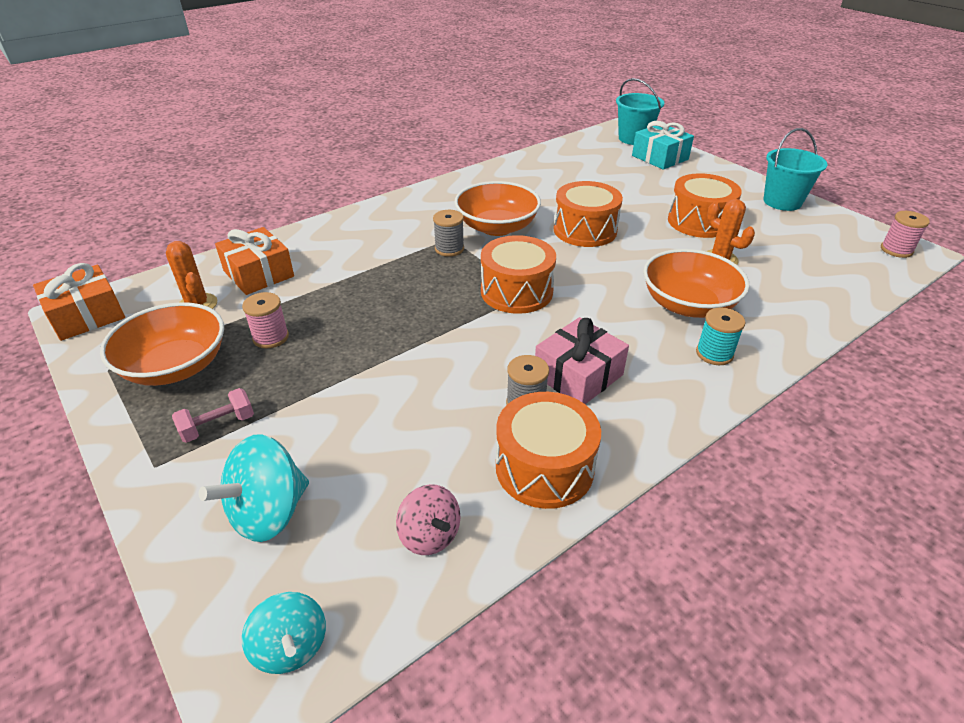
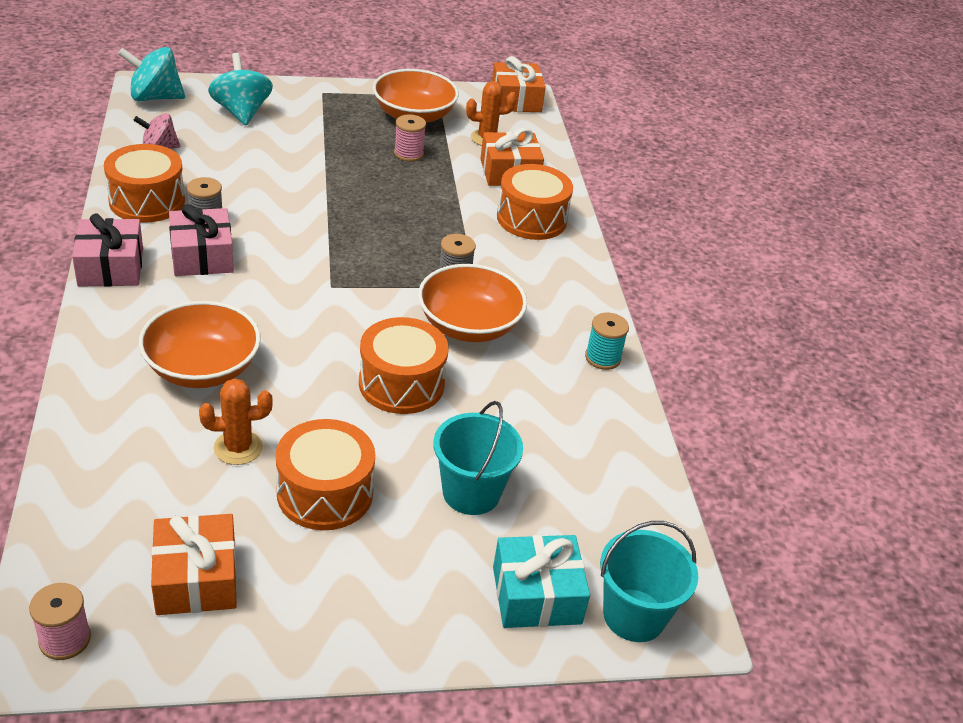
camera: 115 degrees right, 0 degrees up
pink dumbbell [172,388,254,443] -> none
turquoise spinning top [242,592,326,674] -> turquoise spinning top [118,47,185,101], size x1.54
orange drum [481,235,556,314] -> orange drum moved to [497,164,573,240]
turquoise spool [696,307,745,365] -> turquoise spool moved to [585,313,629,370]
turquoise bucket [763,128,827,211] -> turquoise bucket moved to [433,401,523,515]
none -> pink gift [72,213,143,287]
none -> orange gift [151,514,237,615]

